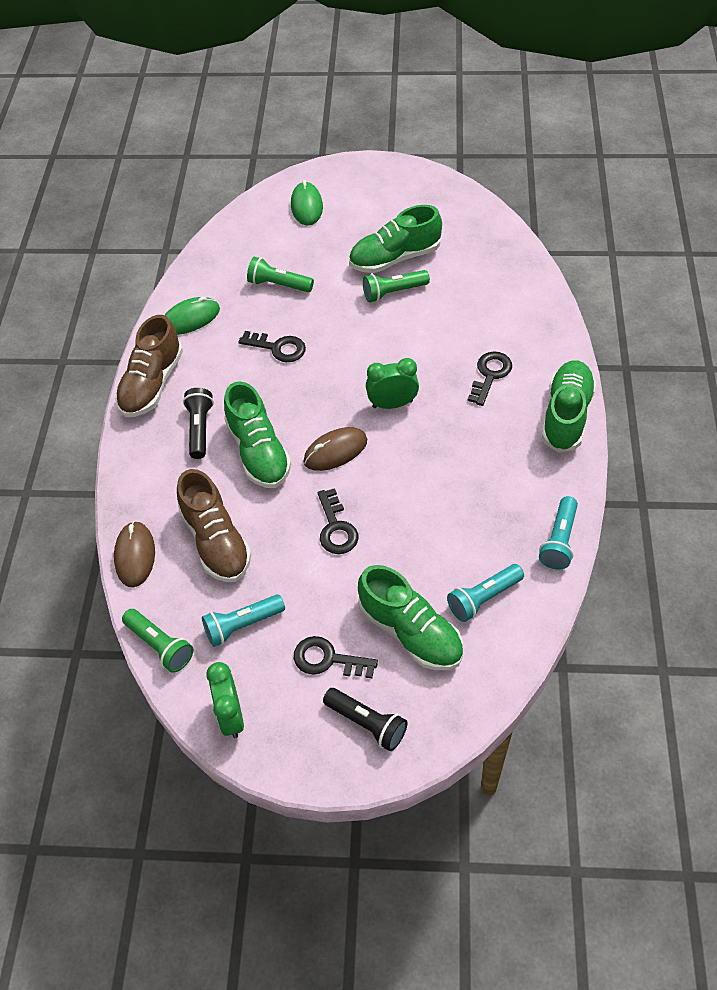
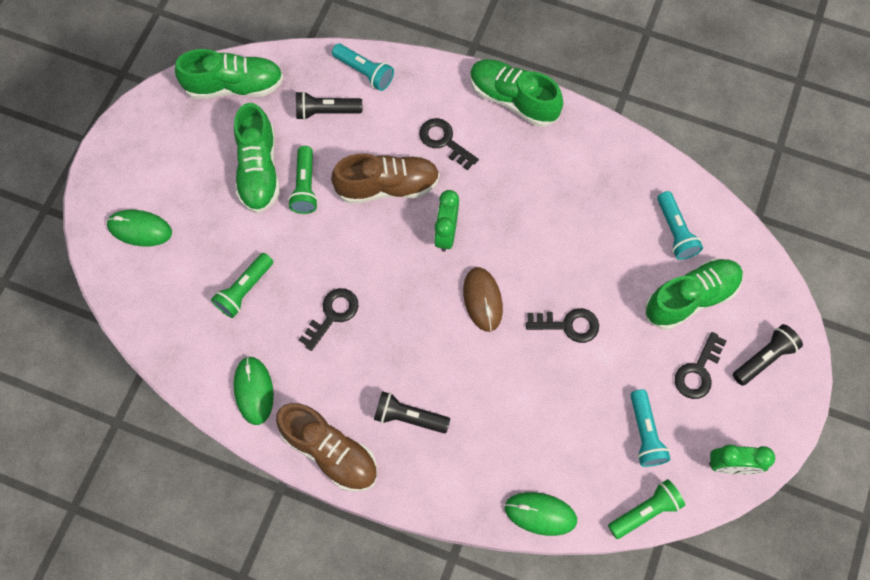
camera: 75 degrees left, 15 degrees up
brown mouse [114,521,155,588] -> green mouse [505,492,577,536]
brown shoe [177,469,252,582] -> brown shoe moved to [331,154,440,204]
green shoe [224,381,291,488] -> green shoe moved to [175,49,284,99]
turquoise flashlight [539,496,578,569] -> turquoise flashlight moved to [332,44,394,91]
none -> black flashlight [296,91,362,120]

